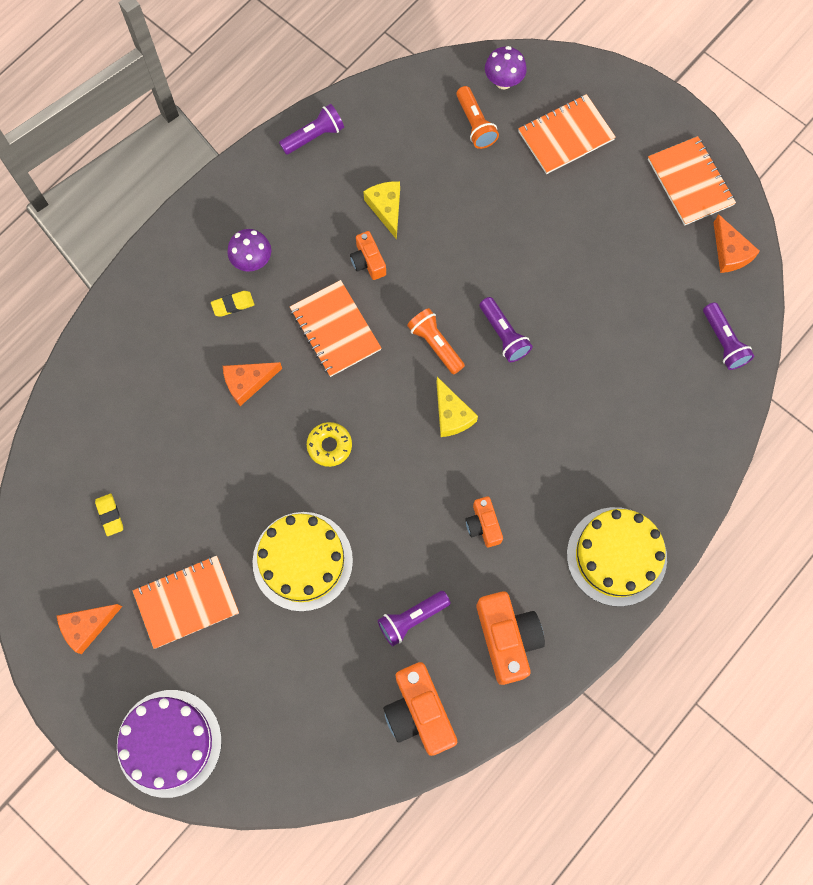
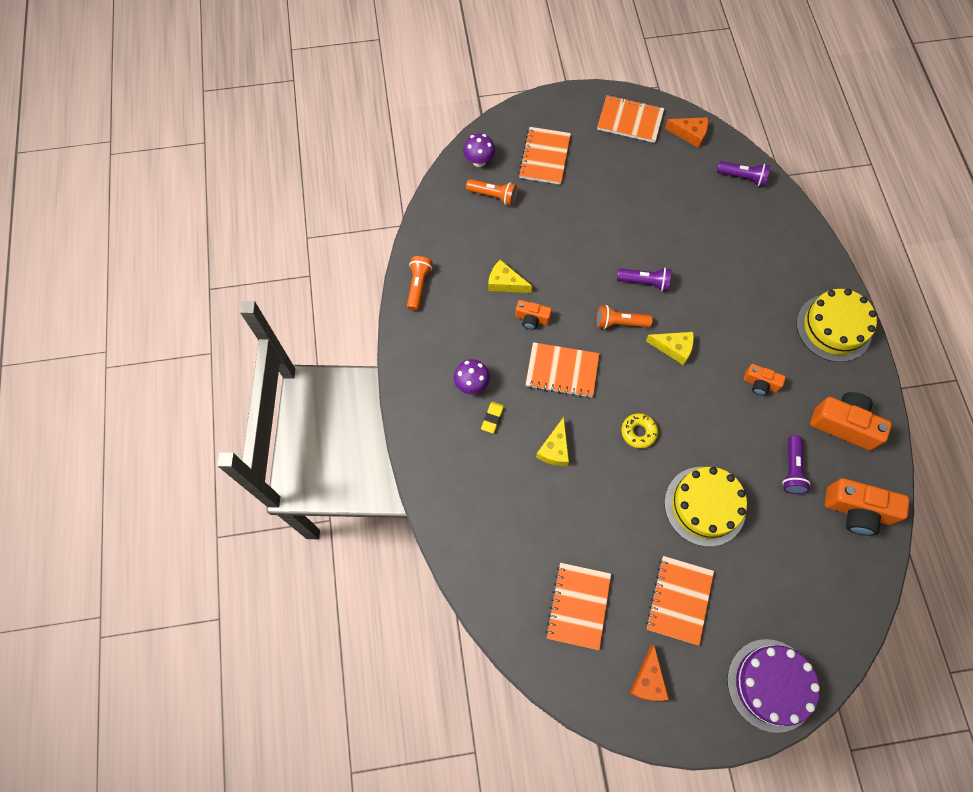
camera: 50 degrees left, 5 degrees down
yellow eraser [95,494,123,536] -> orange notebook [546,563,611,650]
orange cheese [223,362,282,406] -> yellow cheese [536,417,569,466]
purple flashlight [279,104,344,155] -> orange flashlight [407,256,432,311]

